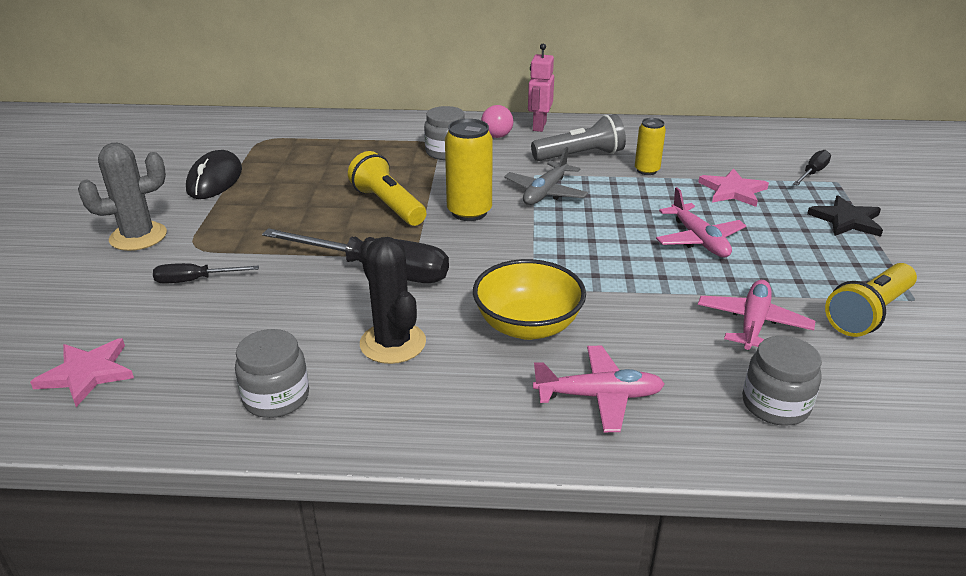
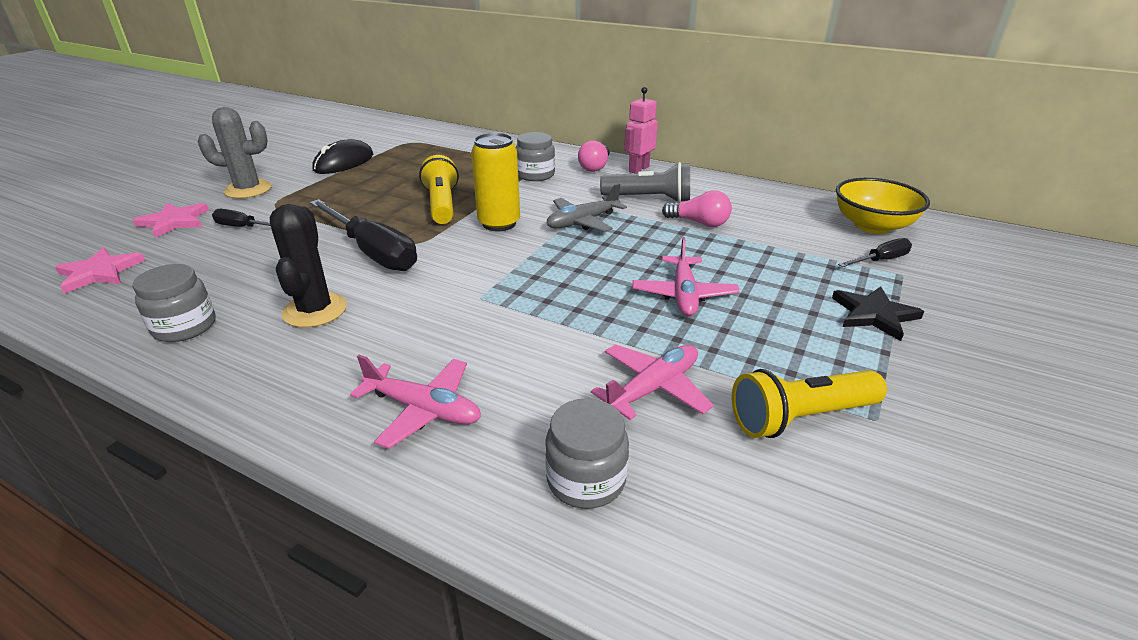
camera: 25 degrees right, 0 degrees up
yellow bowl [473,259,586,340] -> yellow bowl moved to [836,178,930,234]
yellow can [635,118,666,175] -> pink light bulb [662,190,732,227]
pink star [698,168,769,207] -> pink star moved to [133,203,209,238]

